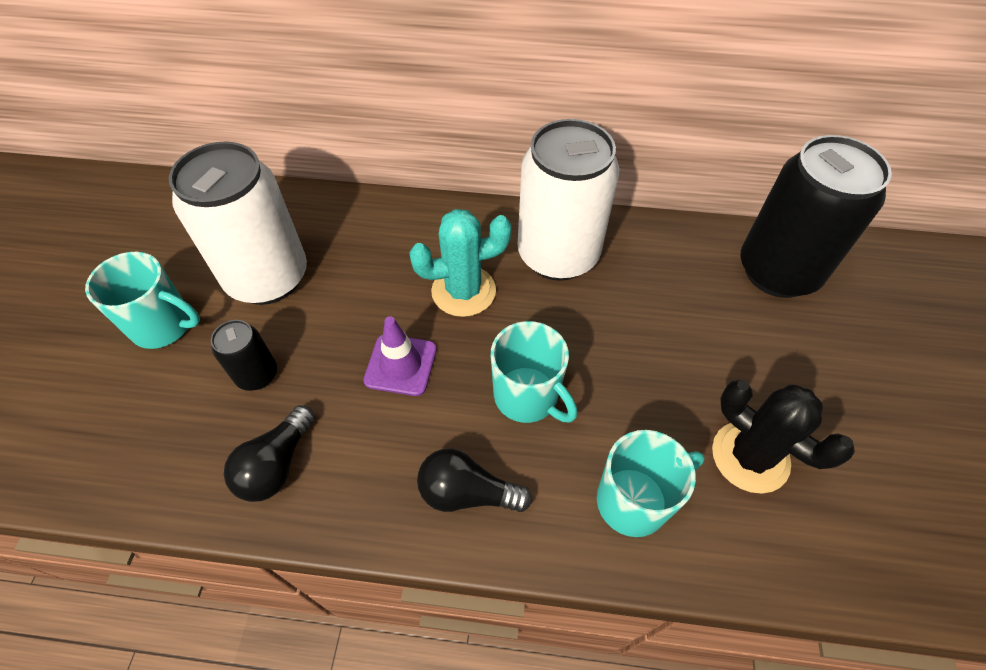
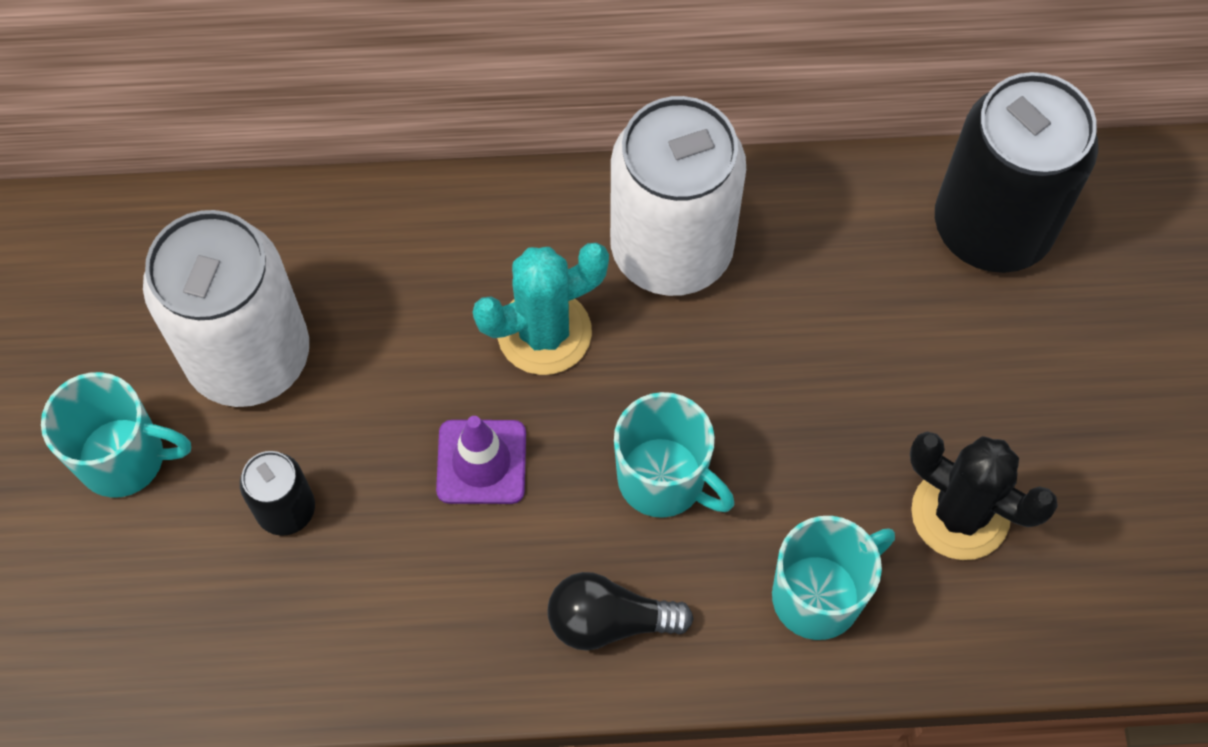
camera: 10 degrees left, 10 degrees up
black light bulb [224,405,315,502] -> none

